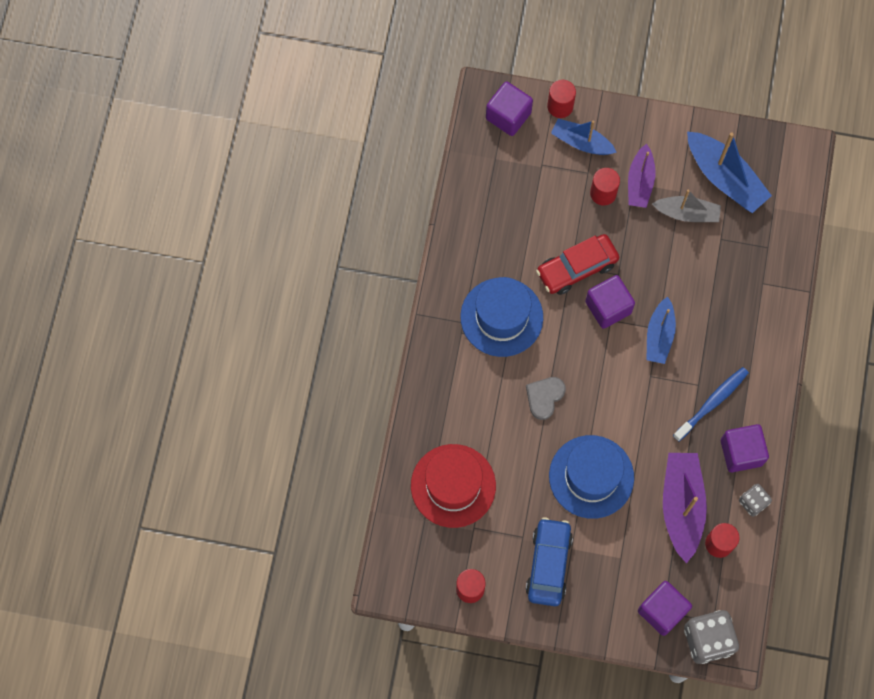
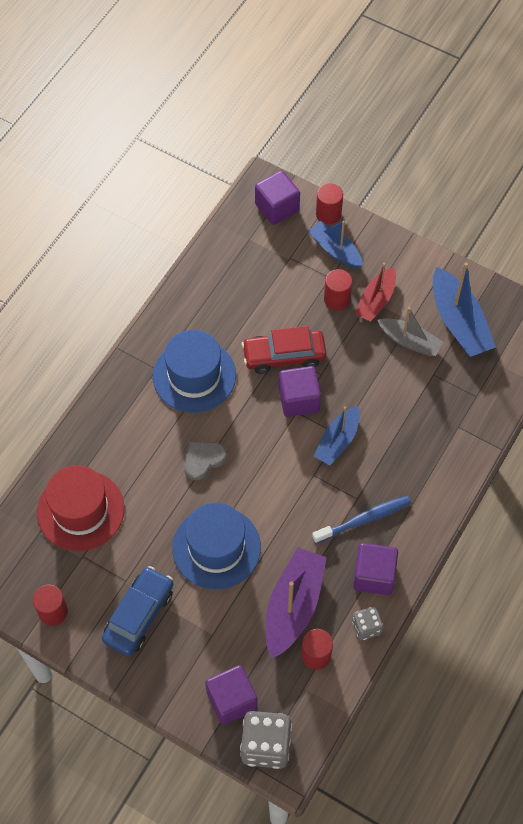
camera: 20 degrees right, 10 degrees down
purple boat [628,144,656,208] -> red boat [355,263,396,322]

